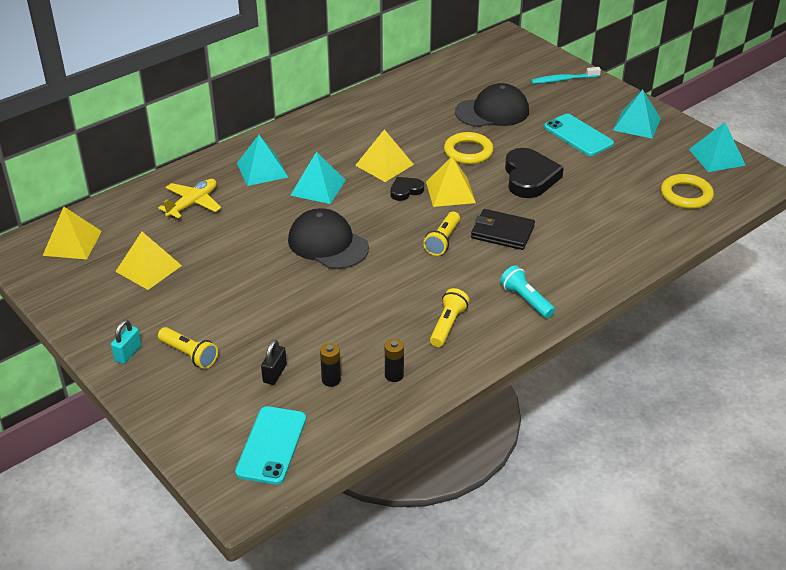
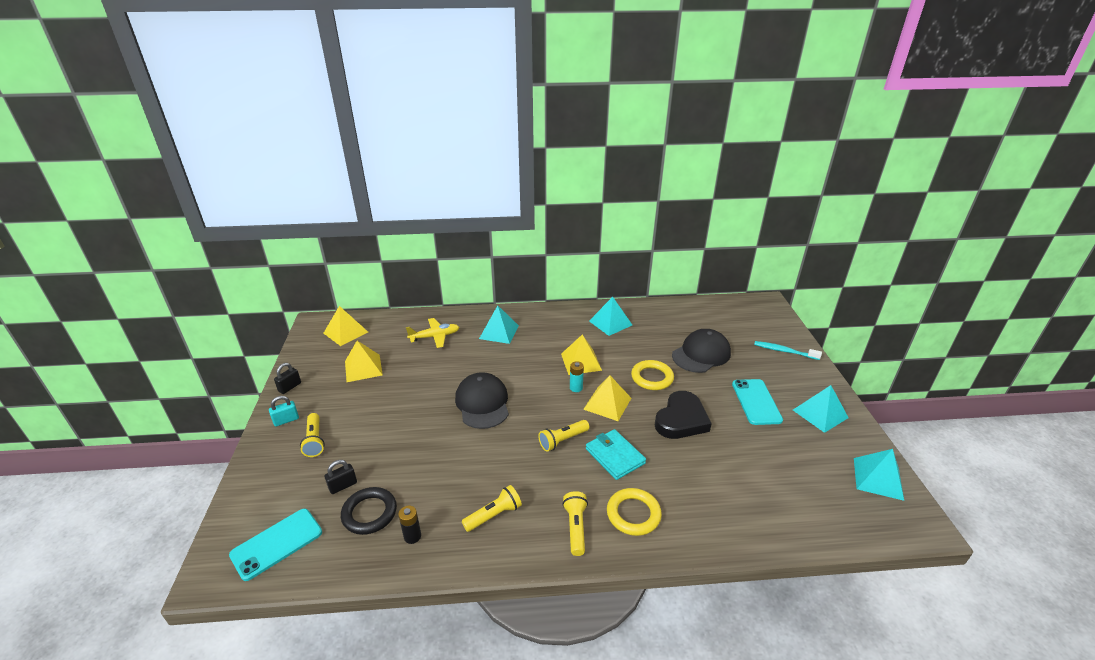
camera: 35 degrees right, 5 degrees down
turquoise pyramid [290,152,346,204] -> turquoise pyramid moved to [589,297,632,336]
black battery [320,343,341,387] -> black ring [341,487,397,535]
black heart [391,177,424,201] -> turquoise battery [570,361,584,392]
black cap [455,83,529,127] -> black cap turned 60 degrees counterclockwise [672,329,731,373]
black wallet [471,209,535,250] -> turquoise wallet [586,429,646,480]
turquoise flashlight [500,265,555,318] -> yellow flashlight [563,491,588,556]
yellow ring [661,174,714,209] -> yellow ring moved to [607,488,662,536]
none -> black padlock [274,363,301,394]

